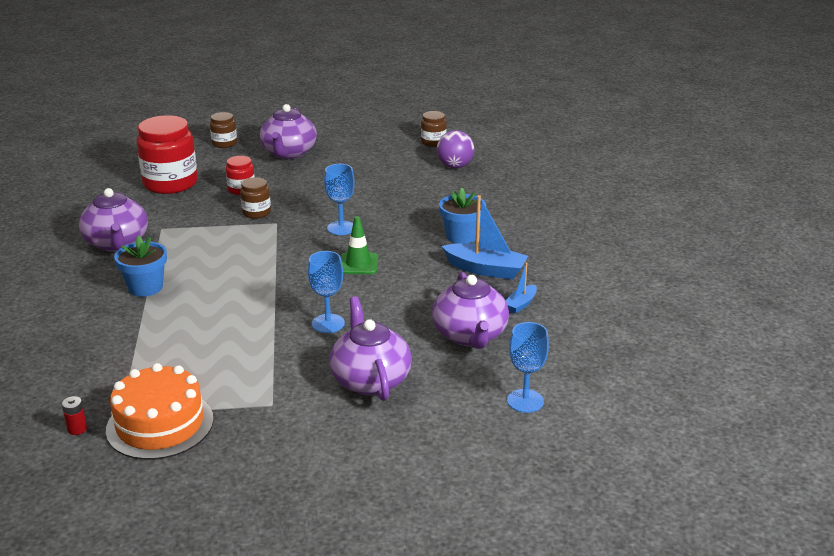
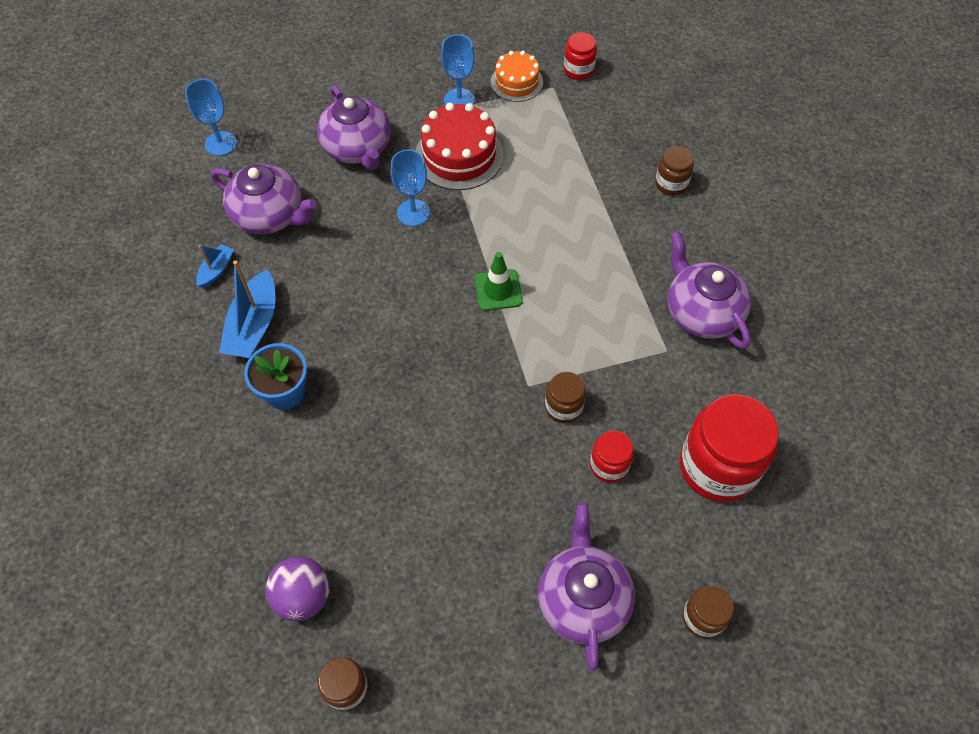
camera: 170 degrees right, 30 degrees up
red battery [62,396,87,435] -> red jar [564,32,597,80]
orange cake [106,363,213,460] -> orange cake [491,51,543,102], size x0.62
blue flower pot [114,235,167,297] -> none
blue goblet [324,164,355,235] -> blue goblet moved to [441,34,475,105]
green traffic cone [340,216,378,274] -> green traffic cone moved to [474,252,523,311]
purple teapot [432,272,509,349] -> purple teapot turned 135 degrees clockwise [211,164,317,235]
blue boat [442,195,528,279] -> blue boat turned 90 degrees counterclockwise [219,260,276,358]
none -> red cake [416,103,504,190]
none -> brown jar [655,146,694,196]

